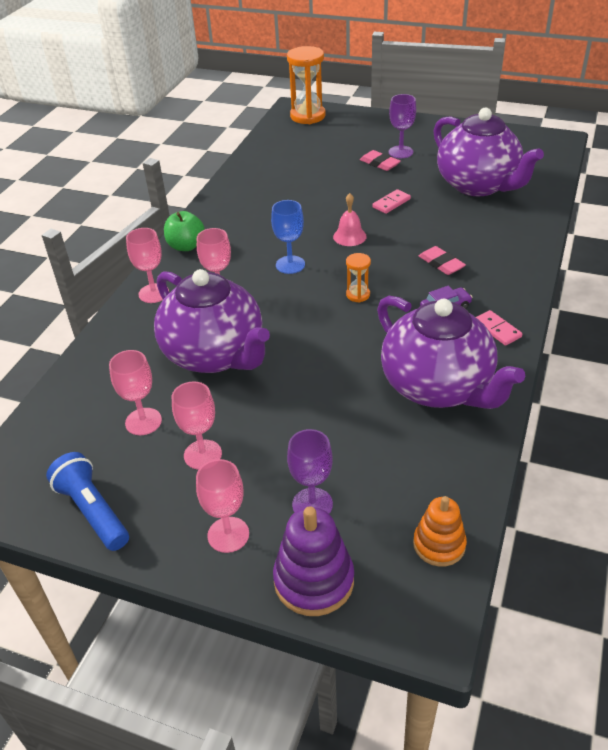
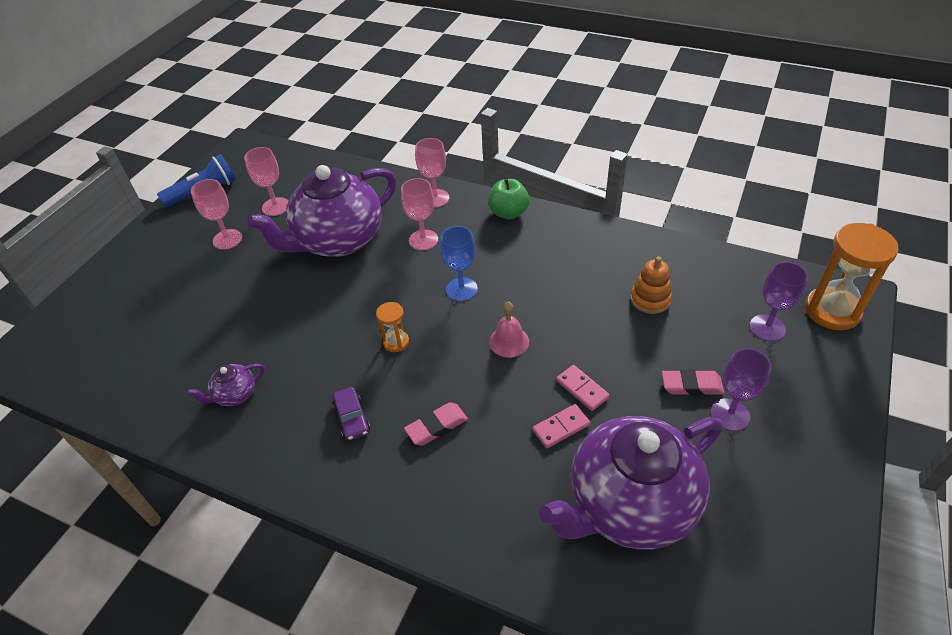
camera: 95 degrees right, 5 degrees up
pink goblet [196,459,249,553] -> none
purple stacking toy [273,506,354,616] -> none
purple goblet [287,429,333,514] -> purple goblet moved to [750,262,808,341]
pink eraser [360,150,401,171] -> pink eraser turned 45 degrees clockwise [662,369,724,396]
purple teapot [377,296,525,409] -> purple teapot [187,364,265,406], size x0.40
orange stacking toy [413,496,467,567] -> orange stacking toy moved to [630,256,672,314]
pink domino [476,310,522,346] -> pink domino moved to [533,404,590,448]

